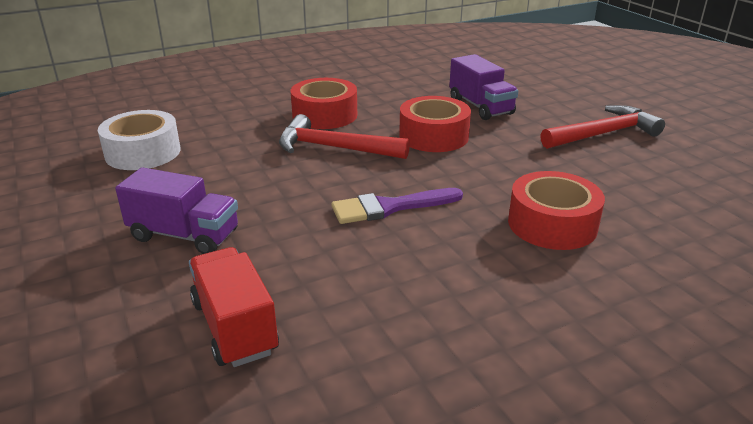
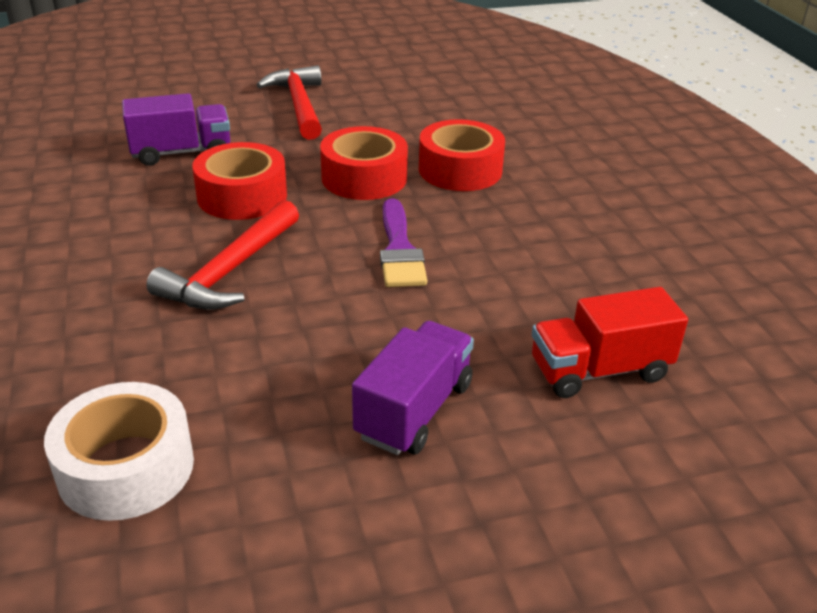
camera: 80 degrees left, 5 degrees up
red tape [291,78,357,129] -> red tape moved to [320,126,408,200]

